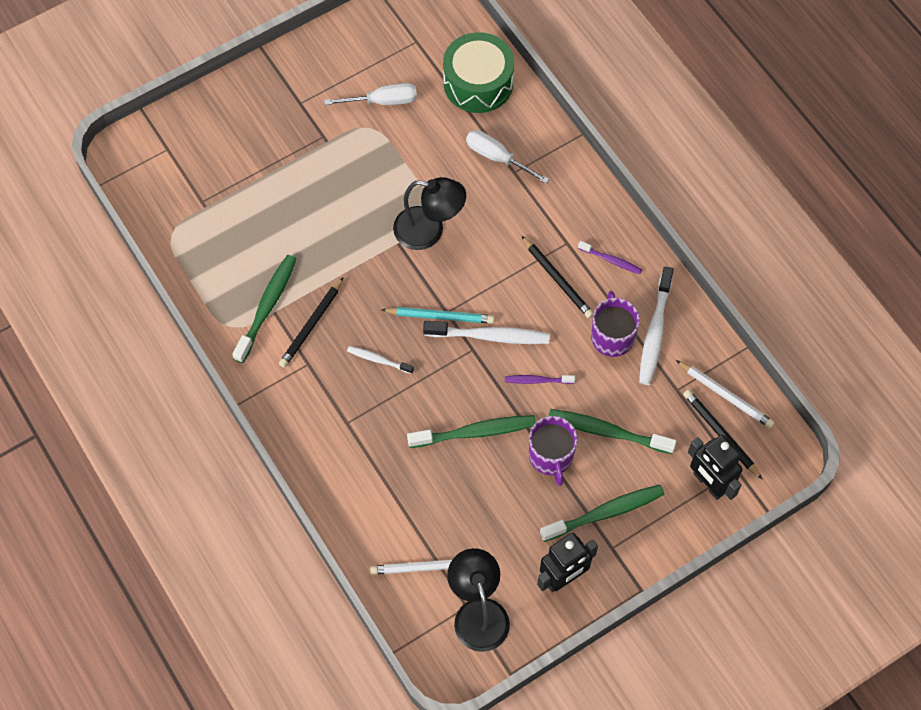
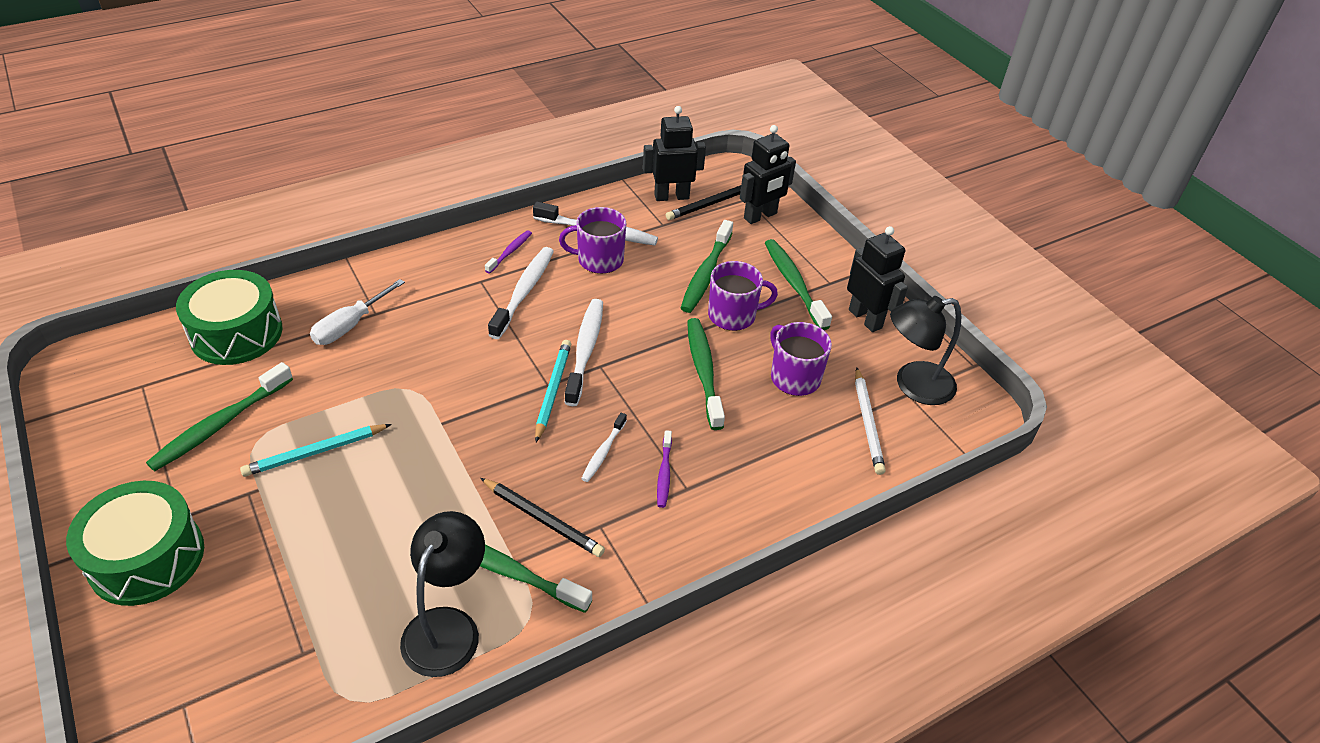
camera: 90 degrees left, 20 degrees down
white screwdriver [324,83,417,105] -> green toothbrush [146,362,293,471]
black lamp [393,177,466,250] -> black lamp moved to [400,511,485,677]
purple toothbrush [505,375,575,384] -> purple toothbrush moved to [657,430,672,508]
black pencil [522,236,594,319] -> white toothbrush [488,247,554,339]
white pencil [676,360,775,428] -> black robot [643,106,706,201]
none -> green drum [66,481,204,606]
none -> turquoise pencil [240,424,392,477]
none -> purple mug [770,322,832,396]

